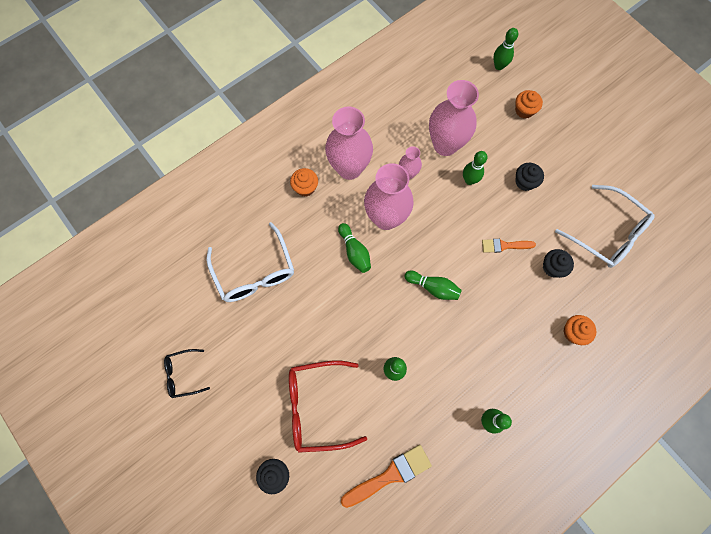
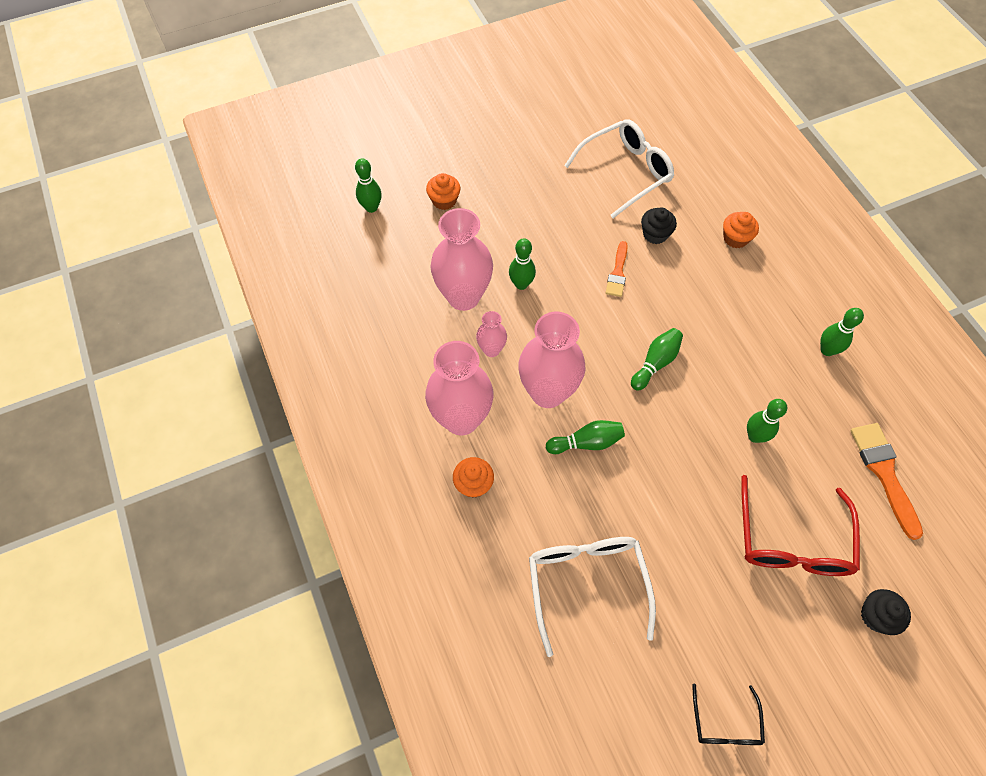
camera: 75 degrees left, 10 degrees down
white glasses [207,222,294,302] -> white glasses turned 90 degrees counterclockwise [529,537,656,657]
black cupcake [515,163,544,191] -> none

